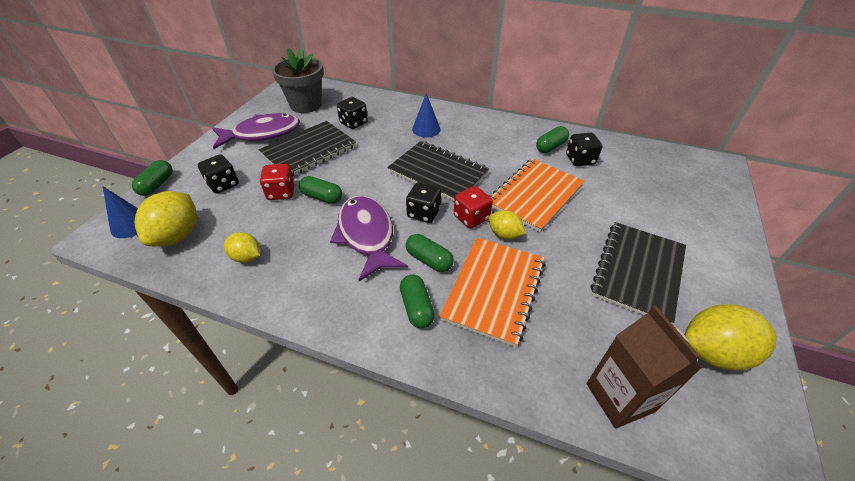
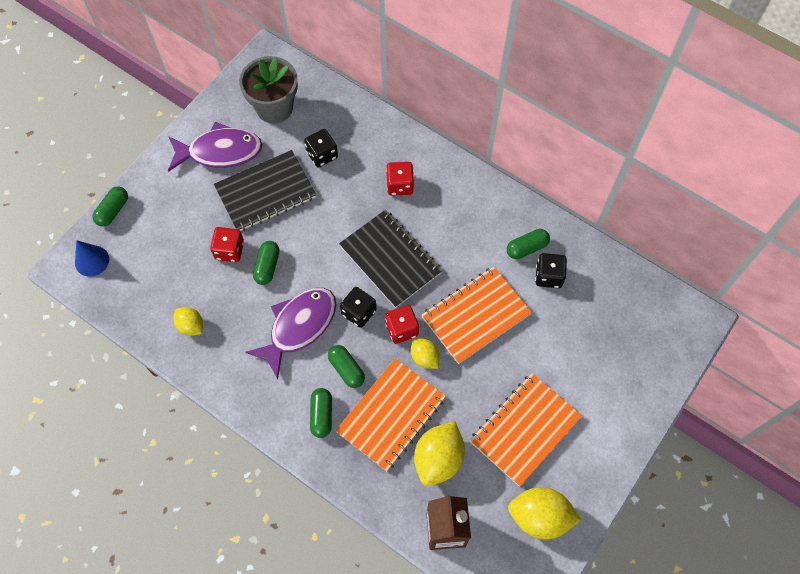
camera: 15 degrees right, 20 degrees up
yellow lemon [135,191,197,246] -> yellow lemon moved to [414,421,465,486]
black dice [198,154,239,194] -> none
green capsule [299,176,342,204] -> green capsule turned 60 degrees clockwise [253,241,280,285]
purple fish [330,195,408,281] -> purple fish turned 45 degrees clockwise [245,288,336,379]
blue cone [412,93,441,137] -> red dice [386,162,414,196]
black notebook [590,222,686,323] -> orange notebook [470,373,582,486]

